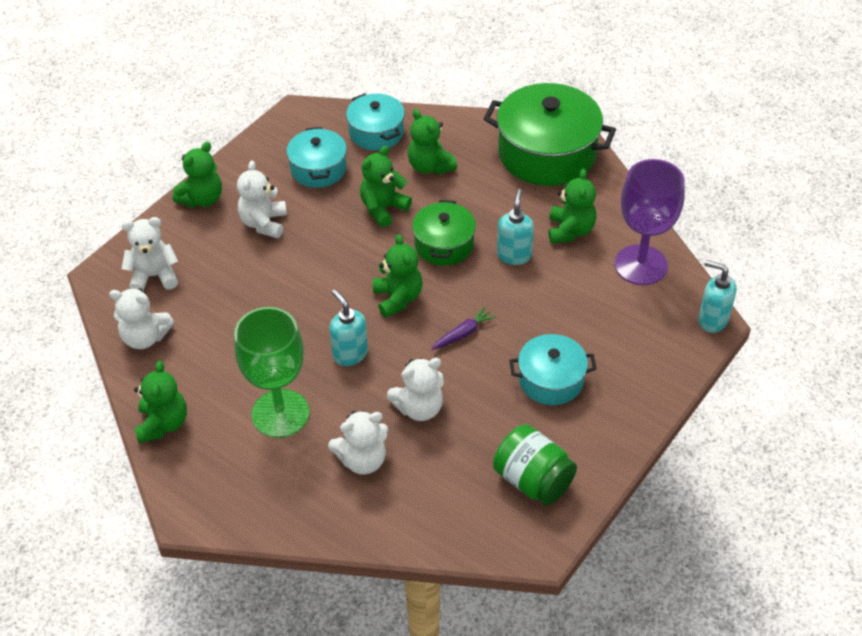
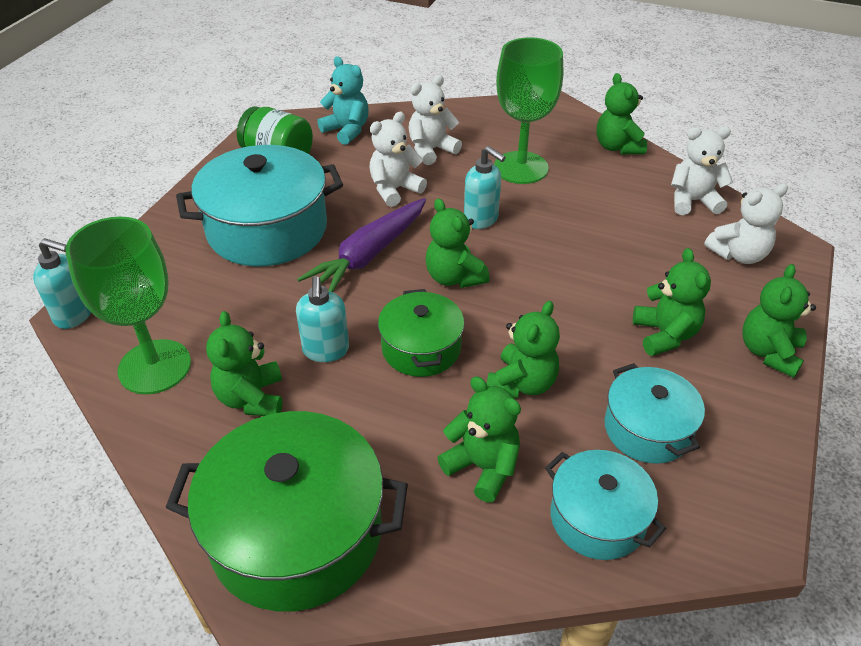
camera: 165 degrees right, 5 degrees down
white teddy bear [237,160,287,238] -> green teddy bear [633,248,711,356]
purple carrot [432,307,496,350] -> purple carrot [297,198,426,292], size x2.03
turquoise pot [509,334,597,405] -> turquoise pot [176,145,343,266], size x1.76
purple goblet [615,159,685,285] -> green goblet [65,217,191,394]
none -> turquoise teddy bear [317,56,369,145]

